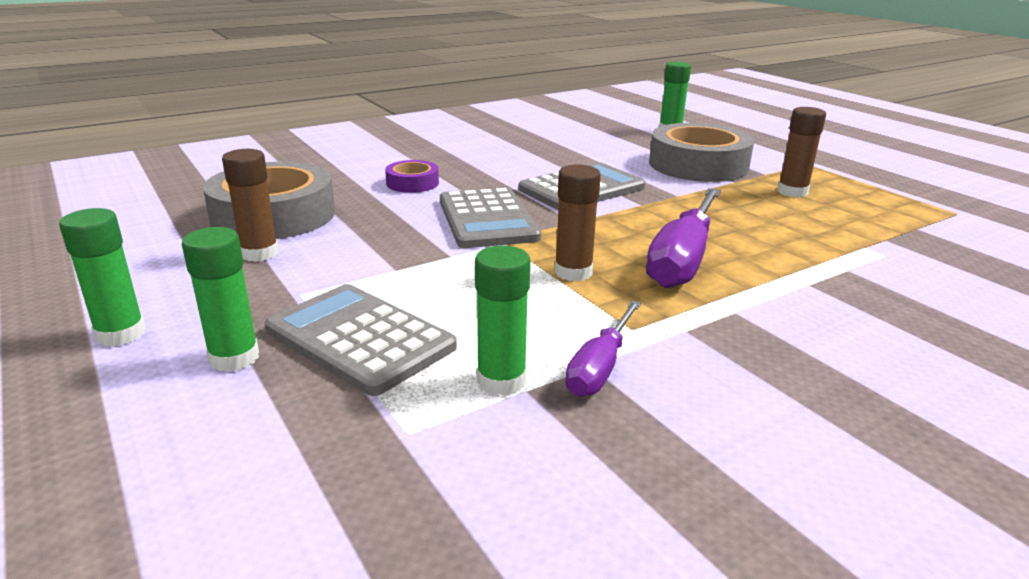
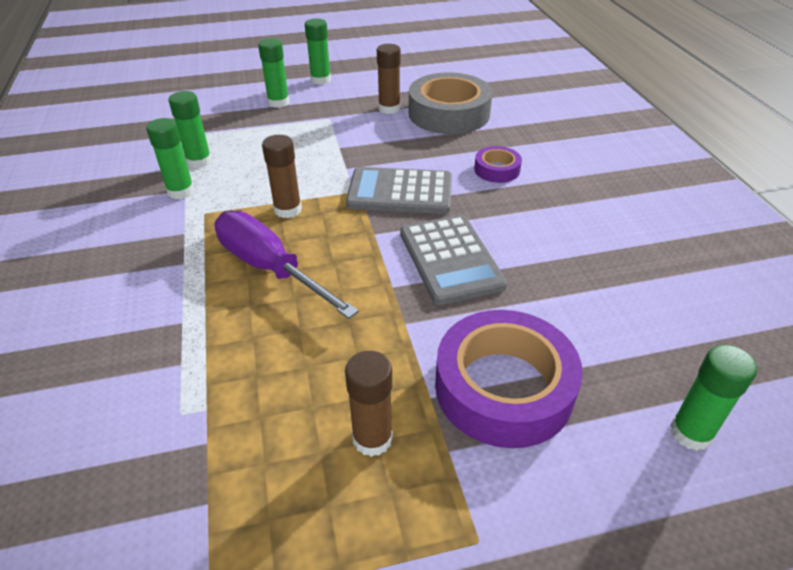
camera: 110 degrees right, 15 degrees up
grey calculator [265,284,457,396] -> none
purple screwdriver [565,300,641,397] -> green glue stick [146,118,195,199]
grey tape [649,123,754,182] -> purple tape [435,310,583,448]

